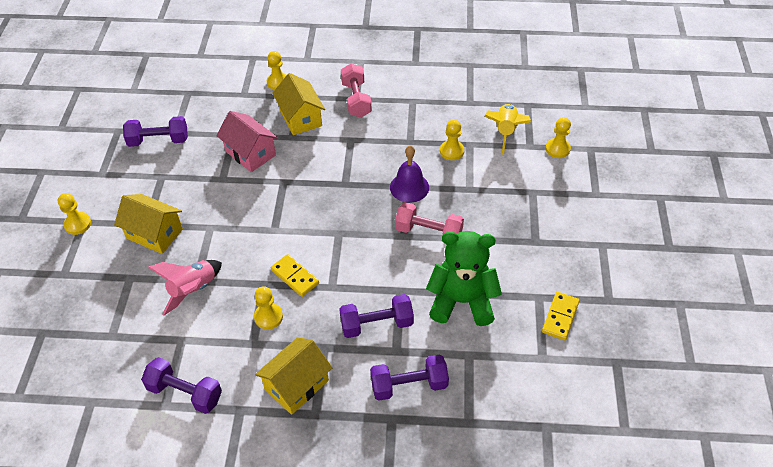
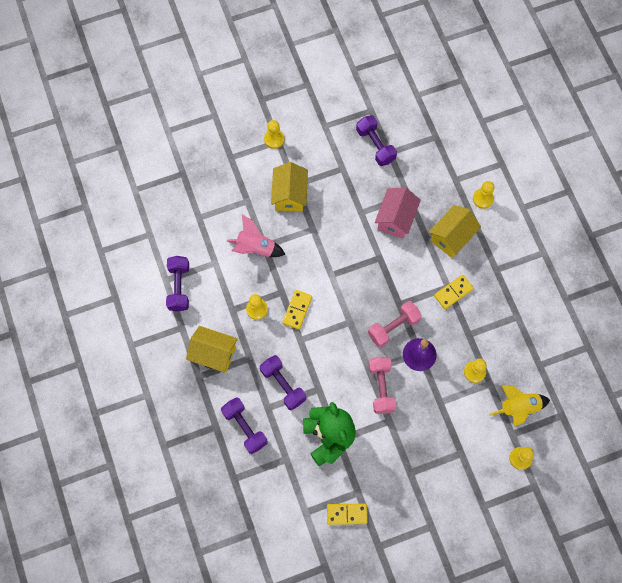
camera: 65 degrees right, 20 degrees up
pink dumbbell [341,63,372,118] -> pink dumbbell moved to [368,301,422,347]
none -> yellow domino [434,275,474,309]

